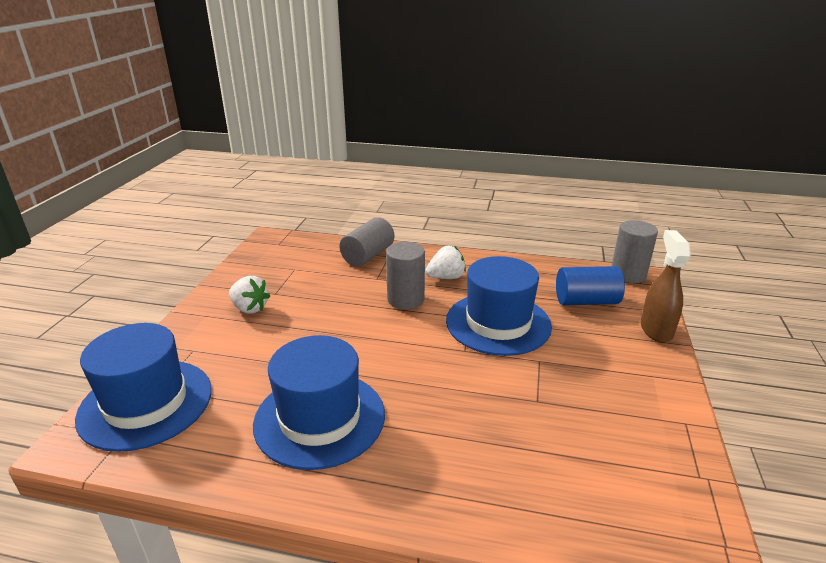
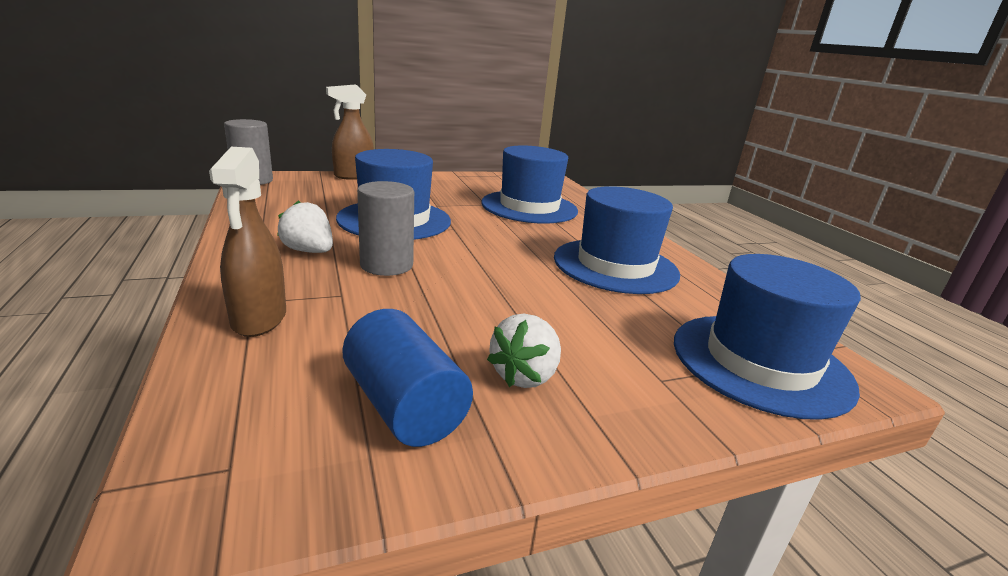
camera: 125 degrees left, 5 degrees down
white strawberry [229,276,270,314] -> white strawberry turned 150 degrees counterclockwise [487,313,561,388]
grey cylinder [339,217,395,266] -> brown spray bottle [209,147,286,337]
blue cylinder [556,266,625,305] -> blue cylinder moved to [342,309,473,447]
none -> blue hat [481,146,578,224]

